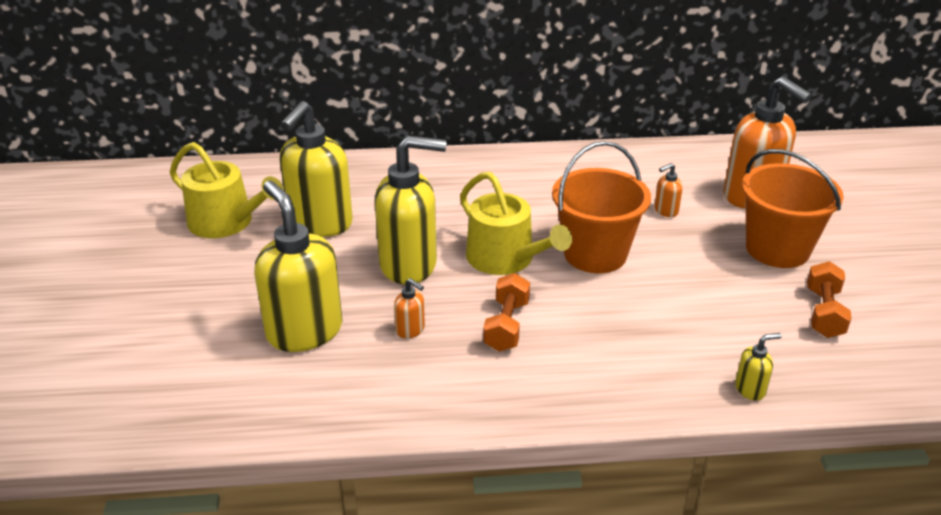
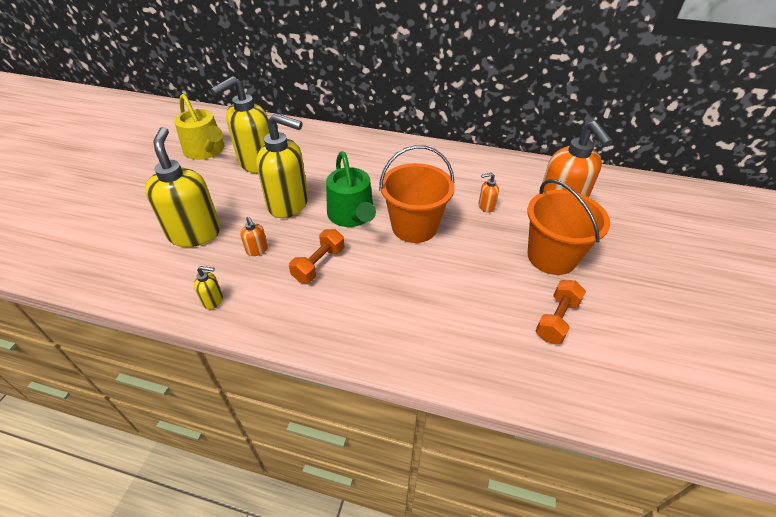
camera: 20 degrees right, 10 degrees up
yellow watering can [460,172,572,275] -> green watering can [326,151,376,227]
yellow soap dispenser [735,333,782,401] -> yellow soap dispenser moved to [194,266,223,310]

